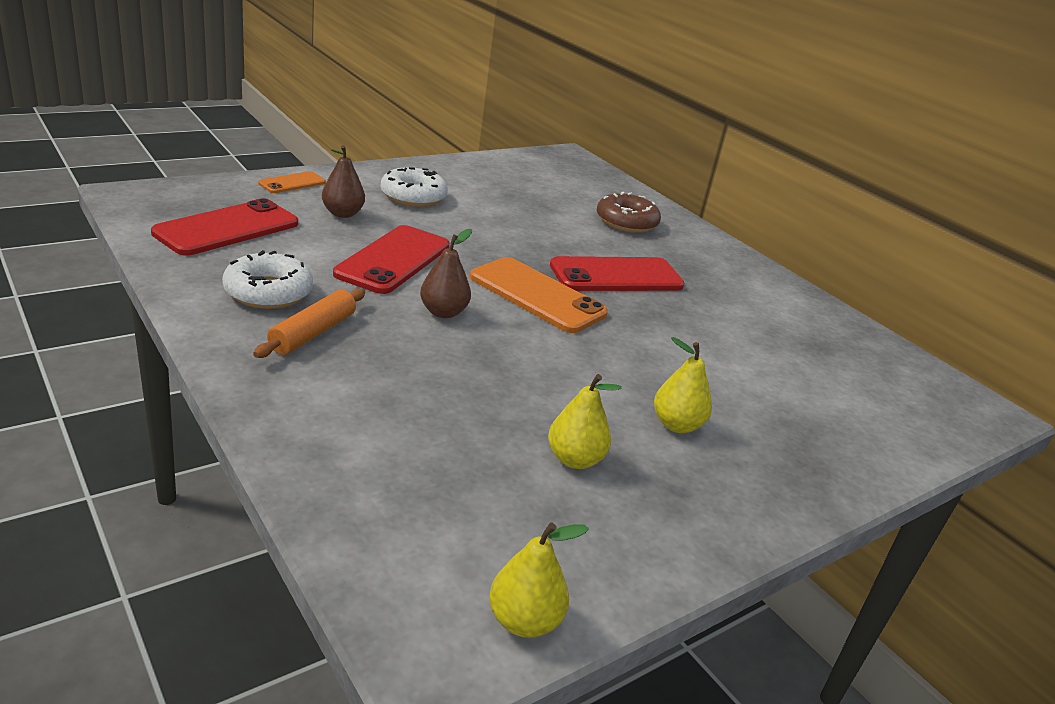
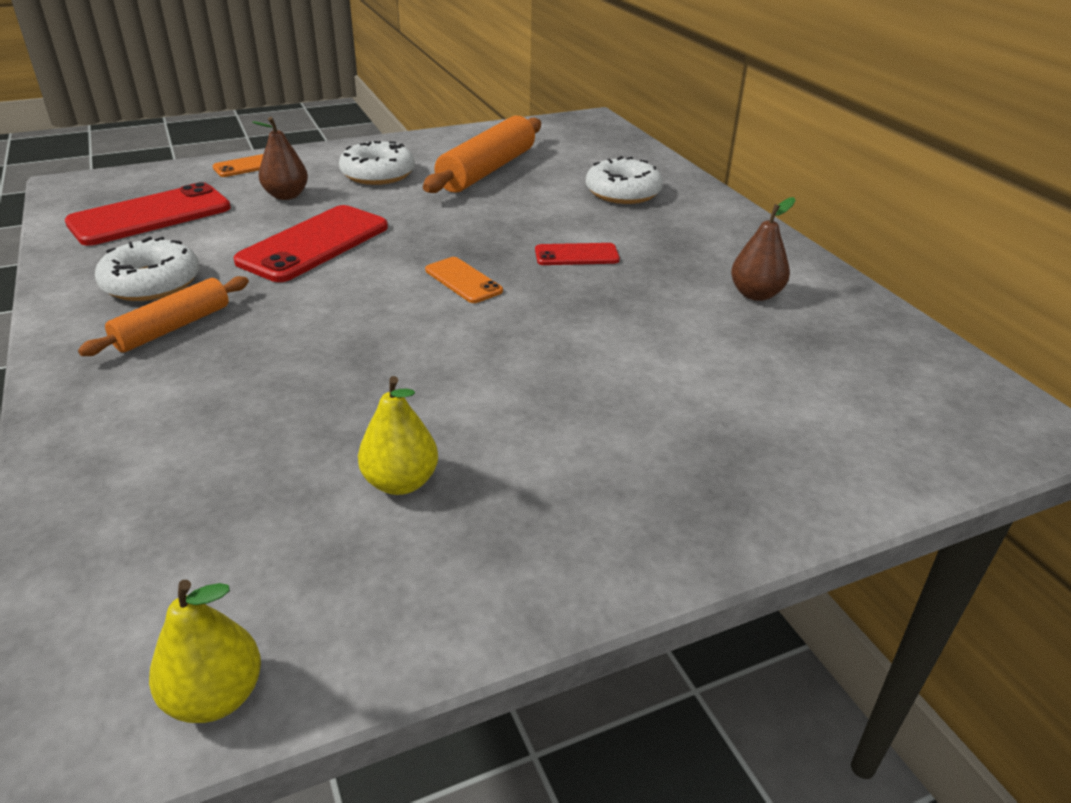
camera: 15 degrees right, 5 degrees up
brown pear [420,229,472,318] -> brown pear moved to [731,197,796,301]
orange phone [470,257,608,333] -> orange phone [425,257,503,303], size x0.53
red phone [550,256,684,291] -> red phone [535,243,620,265], size x0.53
brown donut [597,191,661,233] -> white donut [586,156,663,204]
yellow pear [654,337,712,433] -> none
none -> orange rolling pin [423,116,541,193]

